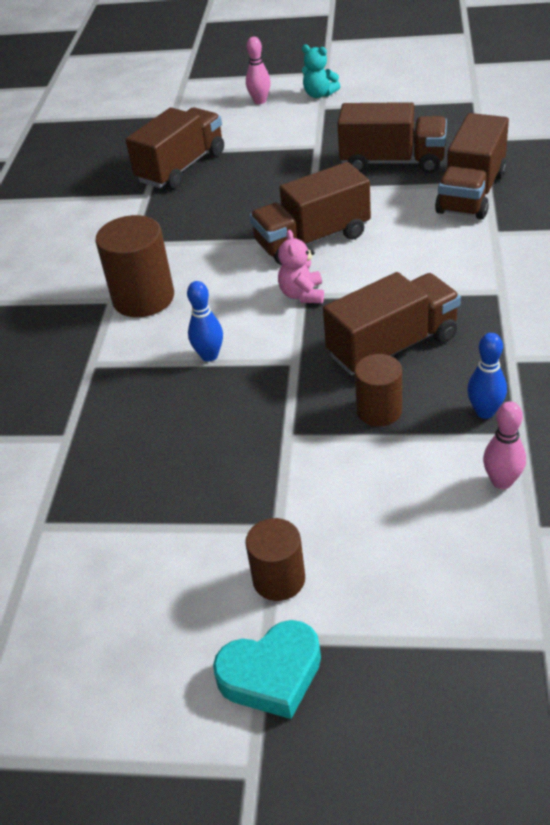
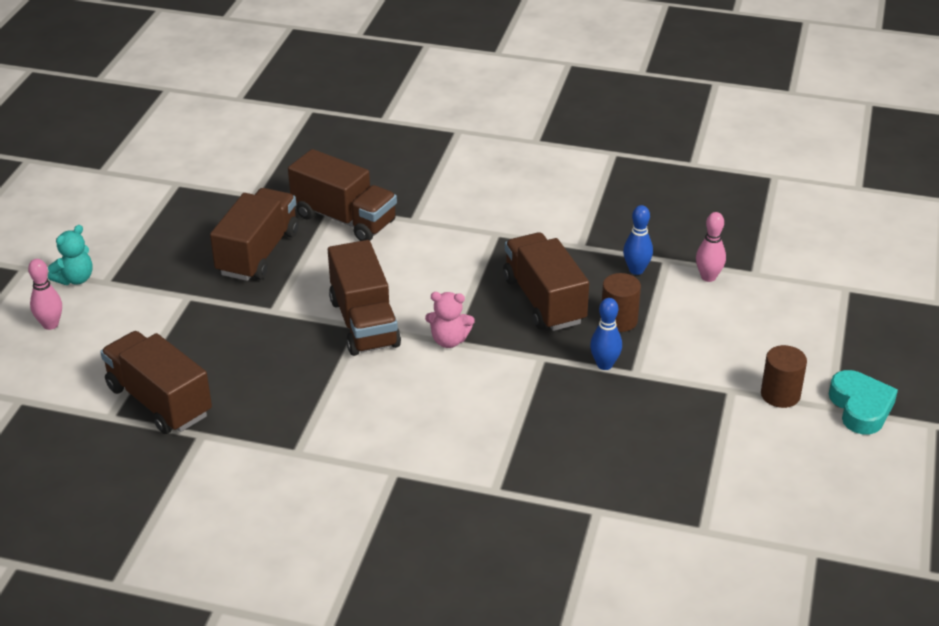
camera: 85 degrees left, 5 degrees down
brown cylinder [95,215,174,317] -> none
blue bowling pin [187,281,223,362] -> blue bowling pin moved to [590,298,622,370]

